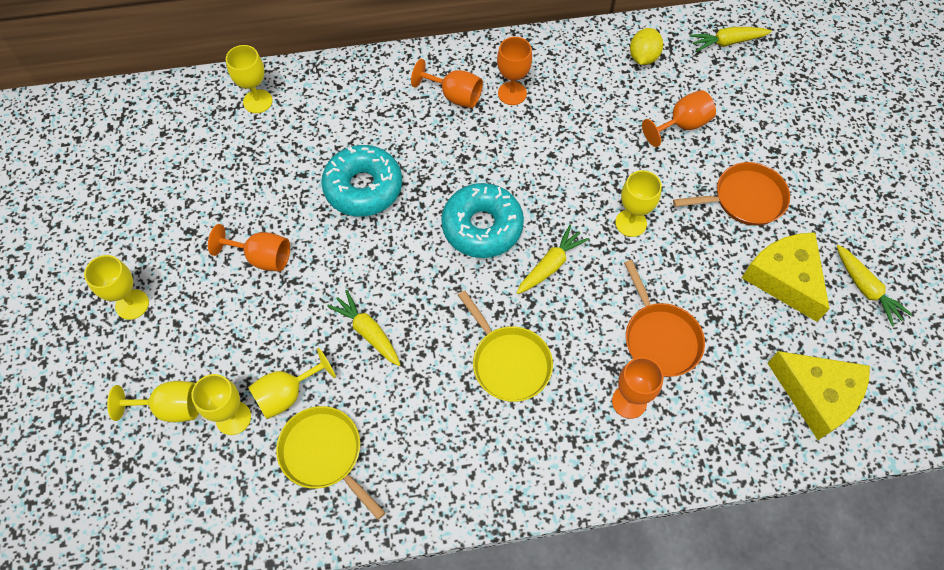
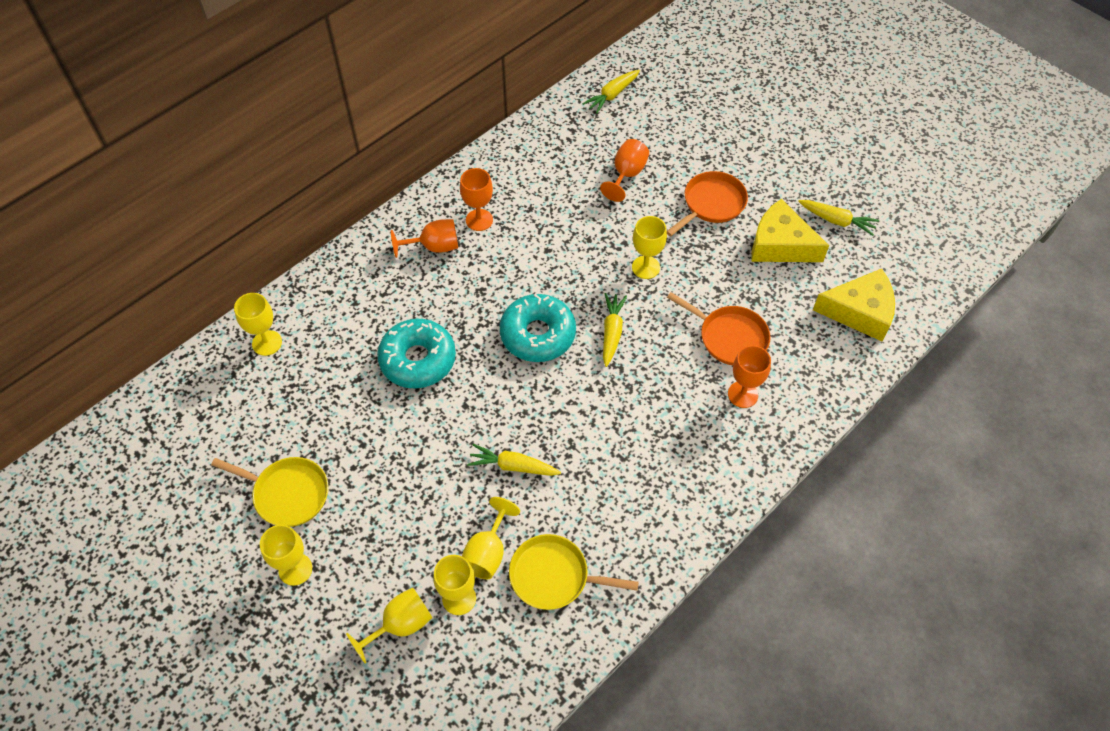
camera: 35 degrees left, 5 degrees down
orange goblet [208,224,290,272] -> none
yellow pan [458,290,553,402] -> yellow pan moved to [211,457,328,527]
yellow lemon [630,28,663,65] -> none

